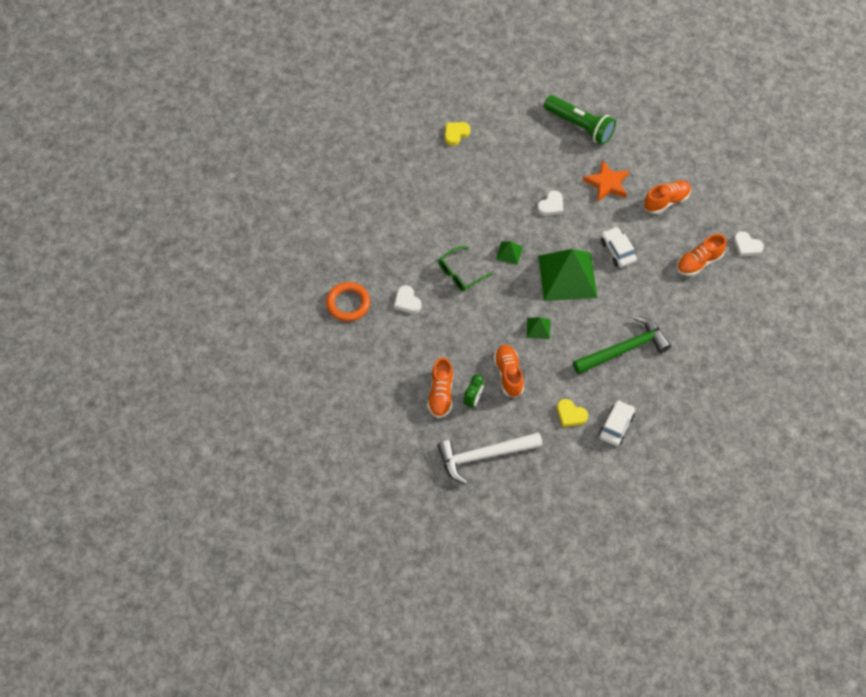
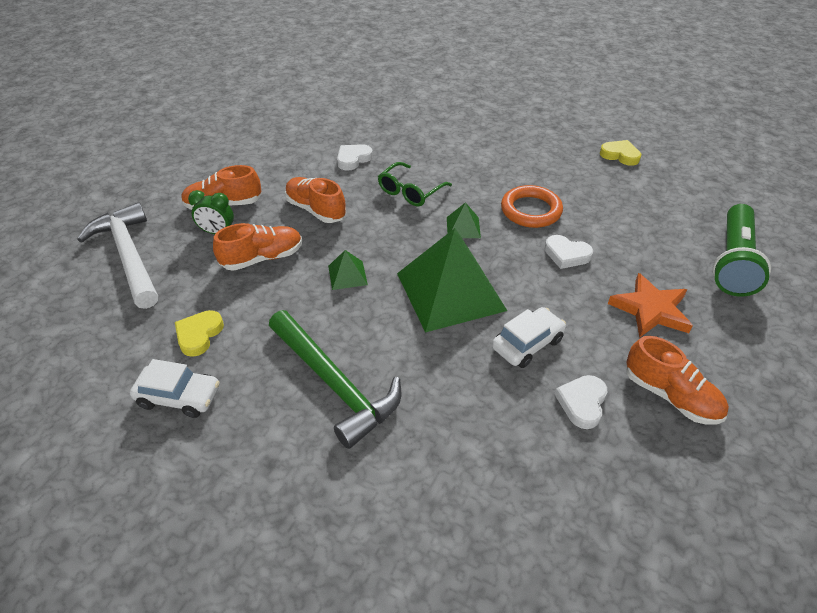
camera: 75 degrees right, 15 degrees down
orange ring [326,282,370,322] -> orange ring moved to [501,185,563,228]
green glasses [438,246,493,291] -> green glasses turned 90 degrees counterclockwise [378,162,452,206]
orange shoe [677,234,727,276] -> orange shoe moved to [285,177,346,223]
white heart [734,231,764,257] -> white heart moved to [555,375,607,429]

